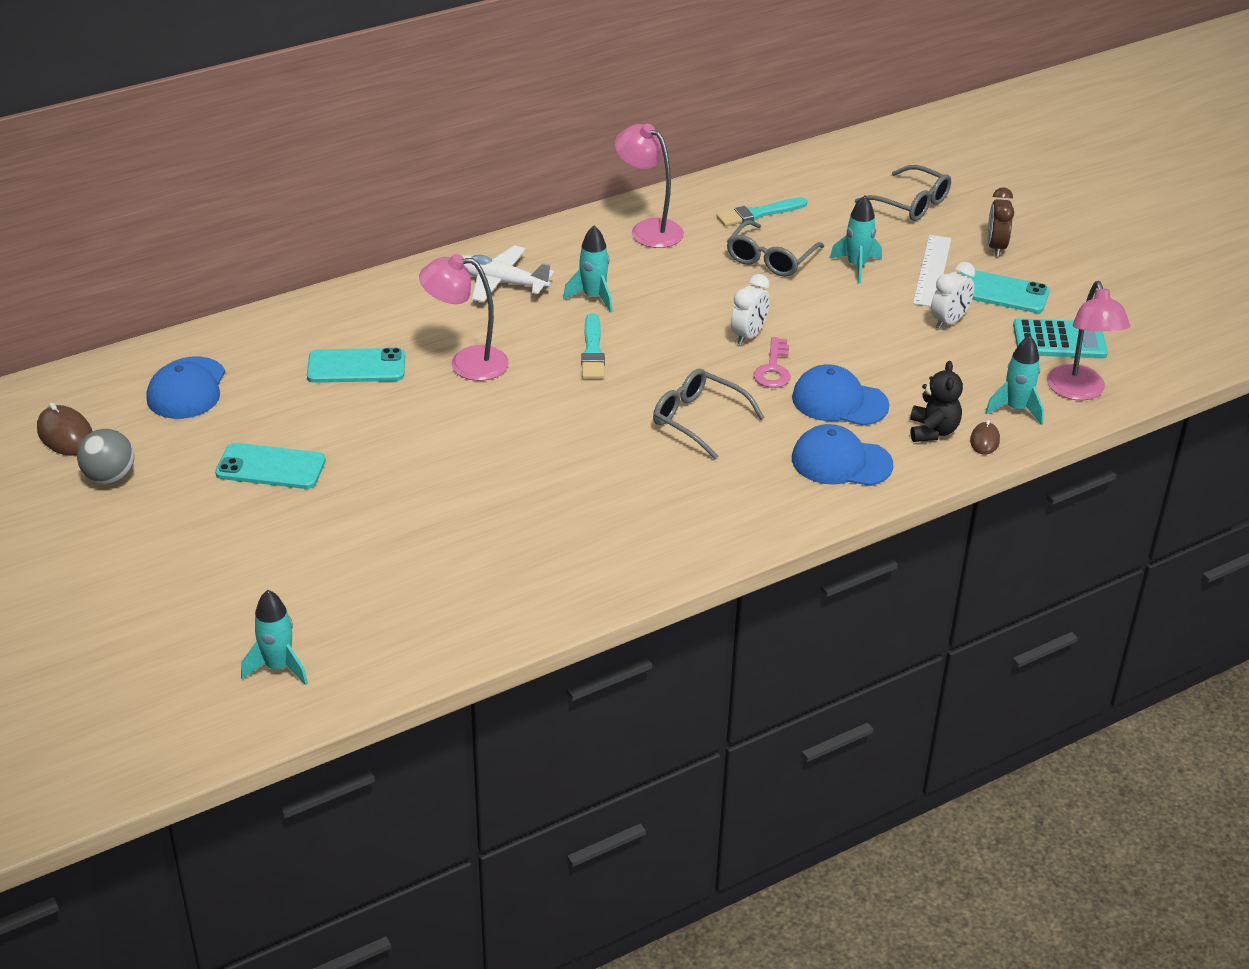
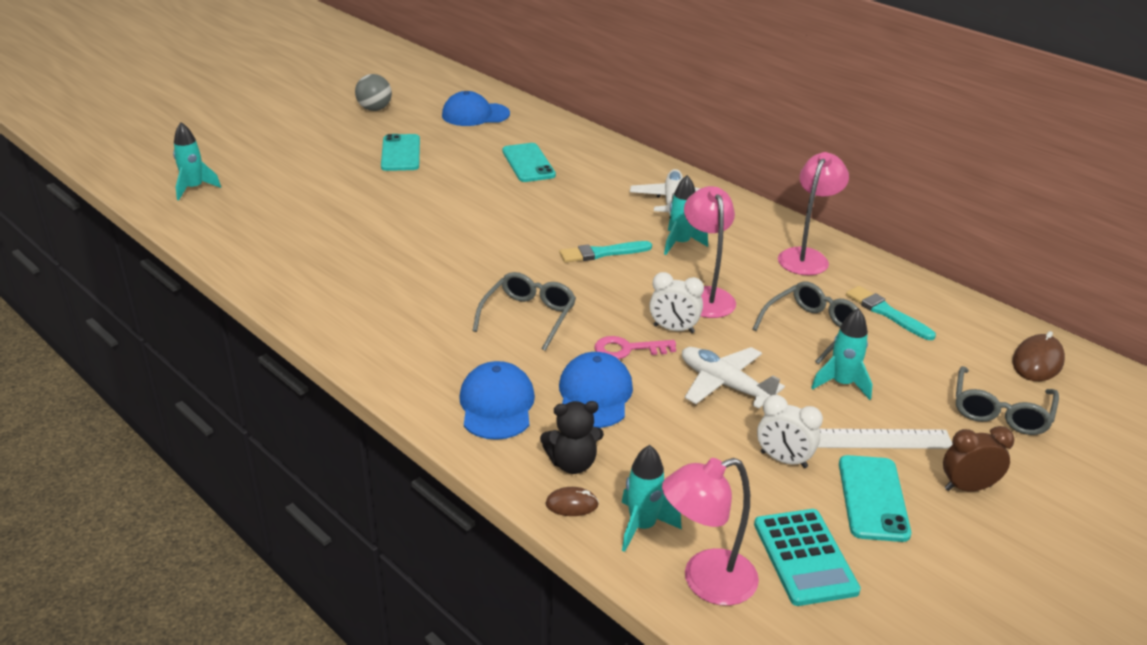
camera: 75 degrees right, 5 degrees down
brown mouse [37,402,93,456] -> brown mouse moved to [1012,331,1065,381]
pink lamp [419,254,509,381] -> pink lamp moved to [684,186,736,318]
grey glasses [727,220,824,277] -> grey glasses turned 120 degrees clockwise [753,282,858,364]
none -> white plane [682,347,785,409]

